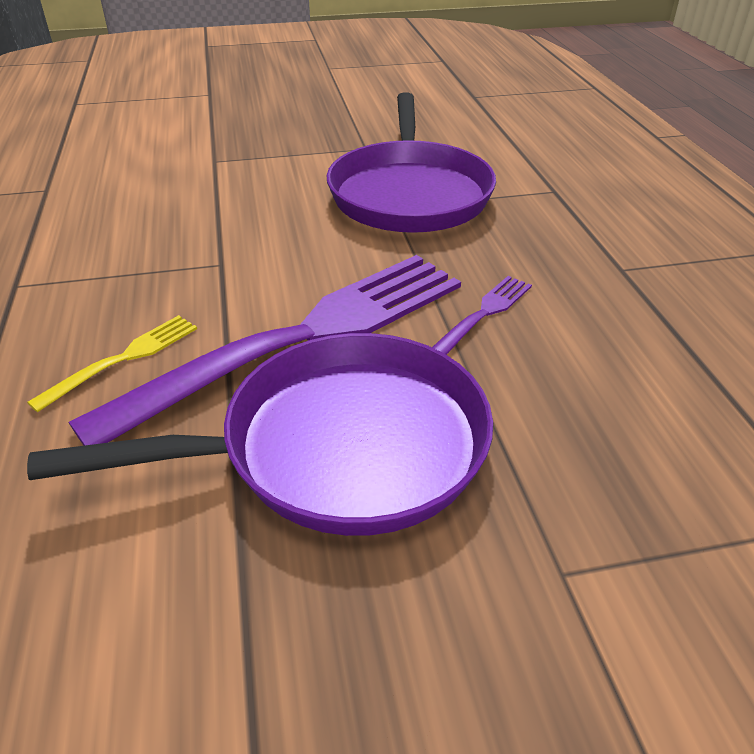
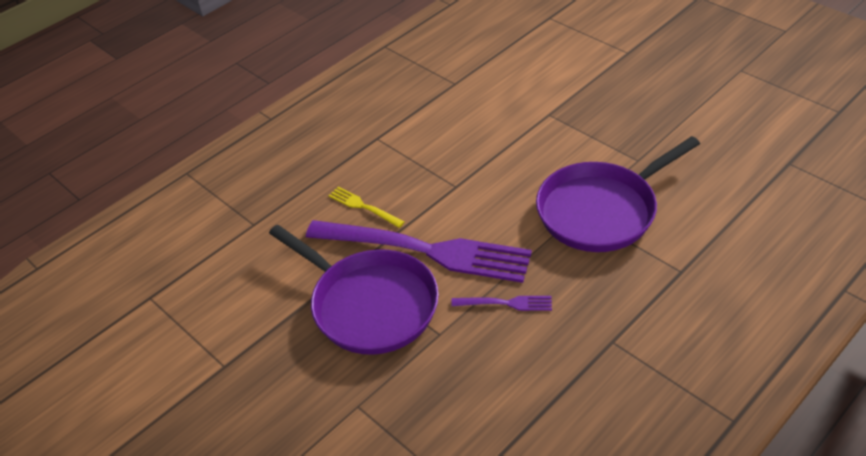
camera: 60 degrees right, 5 degrees up
yellow fork [27,315,197,412] -> yellow fork turned 150 degrees counterclockwise [328,187,404,228]

